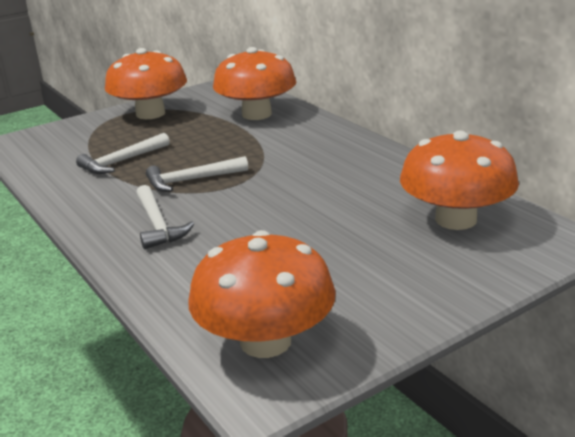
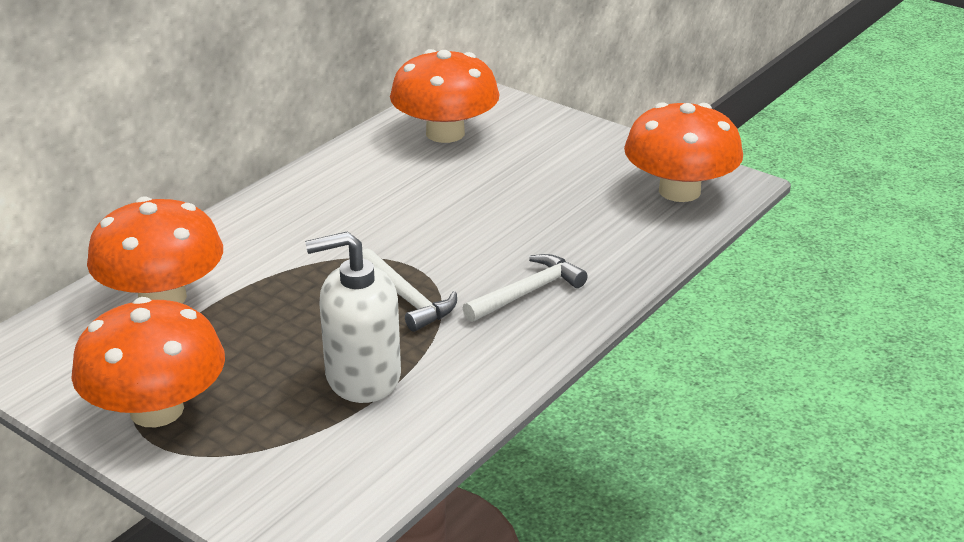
camera: 110 degrees left, 5 degrees up
white hammer [76,133,170,174] -> white soap dispenser [305,231,401,403]

